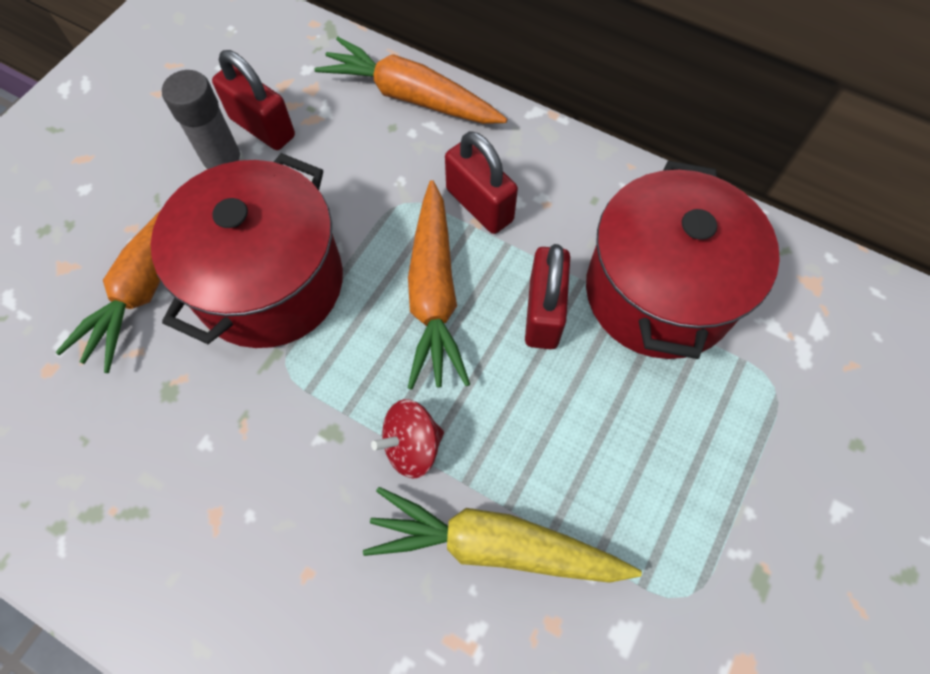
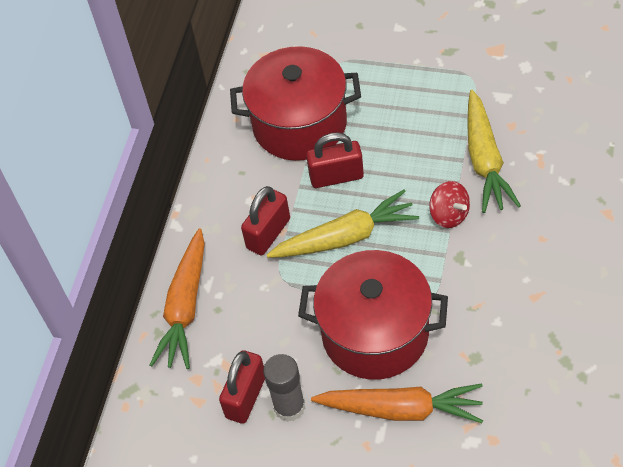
camera: 100 degrees left, 10 degrees down
orange carrot [408,180,470,390] -> yellow carrot [267,189,419,258]

